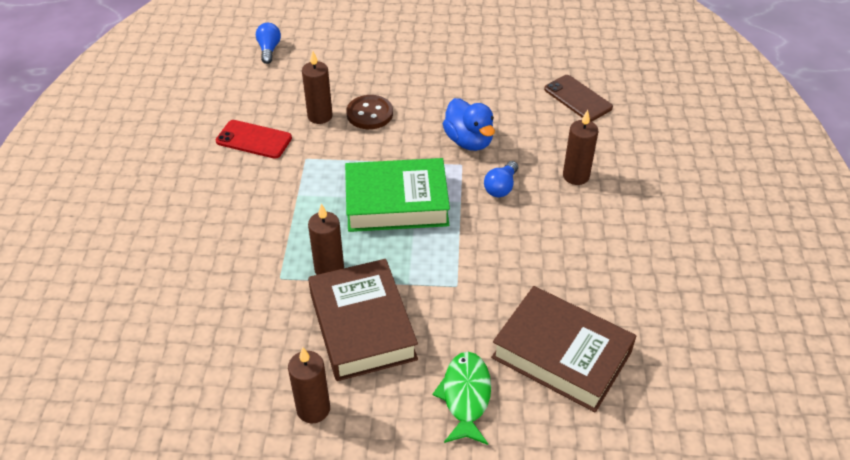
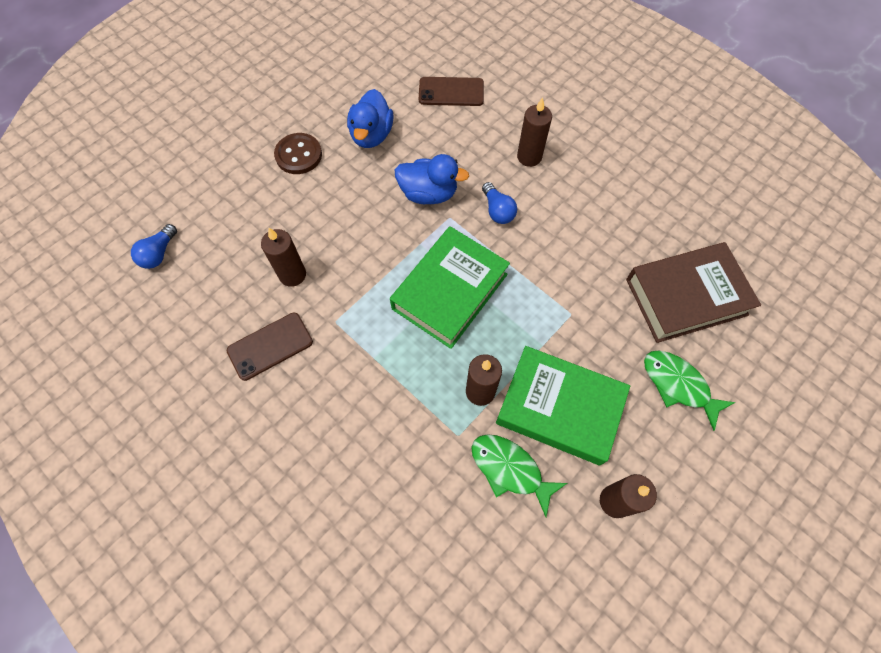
camera: 50 degrees left, 20 degrees up
red phone [216,120,292,158] -> brown phone [227,313,313,381]
blue light bulb [256,23,281,64] -> blue light bulb turned 105 degrees counterclockwise [131,224,177,269]
brown book [308,259,418,381] -> green book [496,346,630,466]
brown button [346,95,393,129] -> brown button moved to [274,133,322,174]
none -> blue duck [347,89,394,148]
none -> green fish [471,434,567,517]

